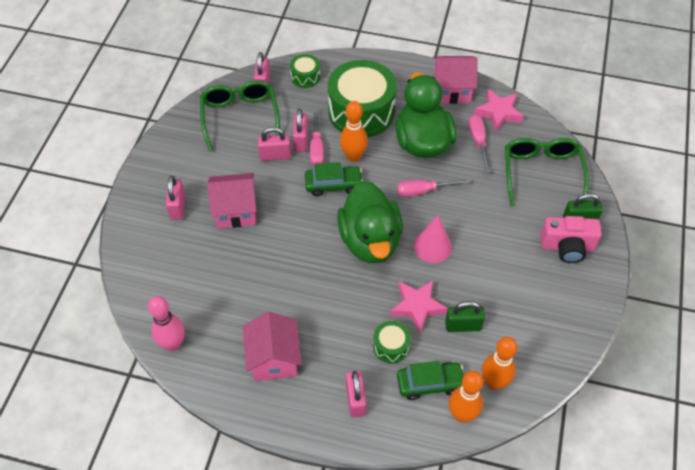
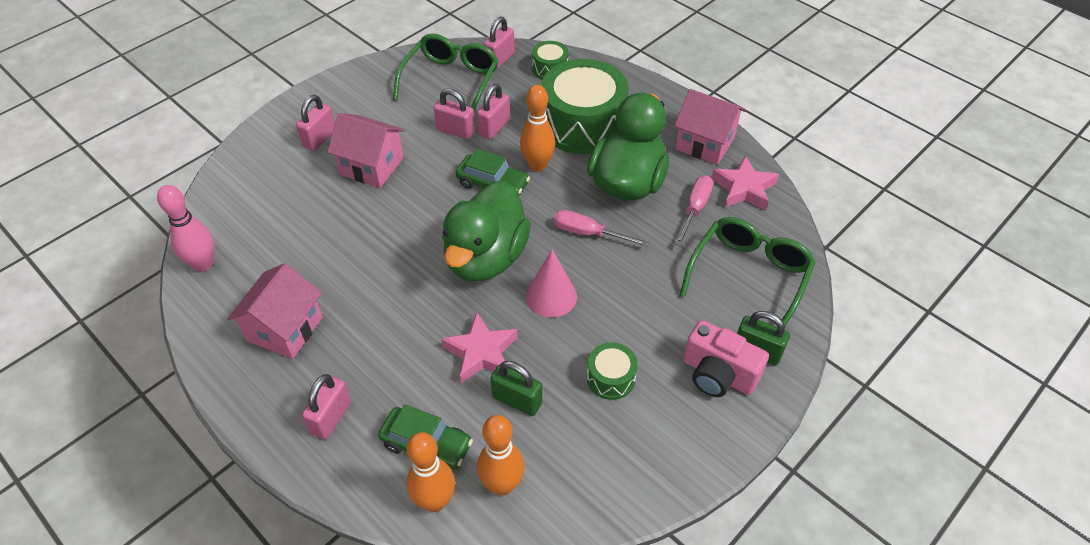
camera: 30 degrees right, 5 degrees down
pink screwdriver [310,109,324,165] -> none
green drum [373,321,411,363] -> green drum moved to [587,342,638,400]

